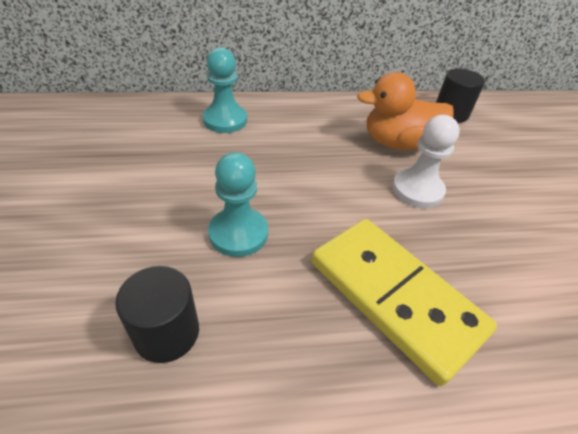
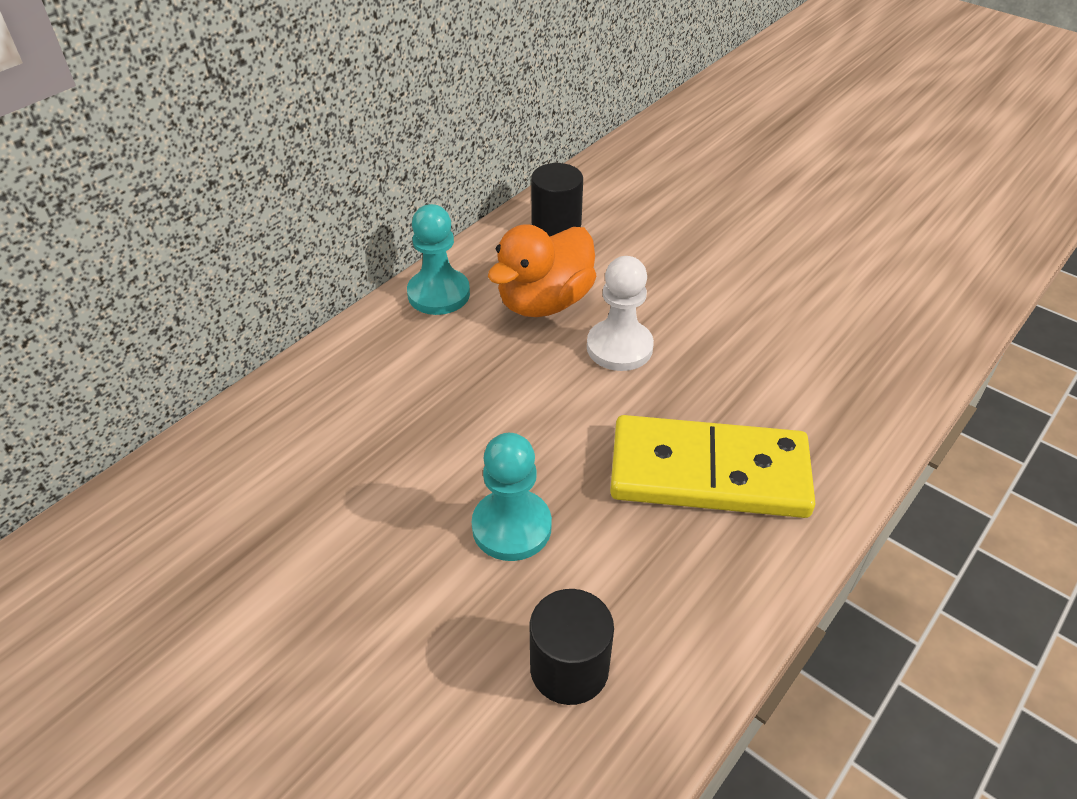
camera: 40 degrees left, 0 degrees up
turquoise pawn [203,47,247,133] -> turquoise pawn moved to [407,204,470,315]

